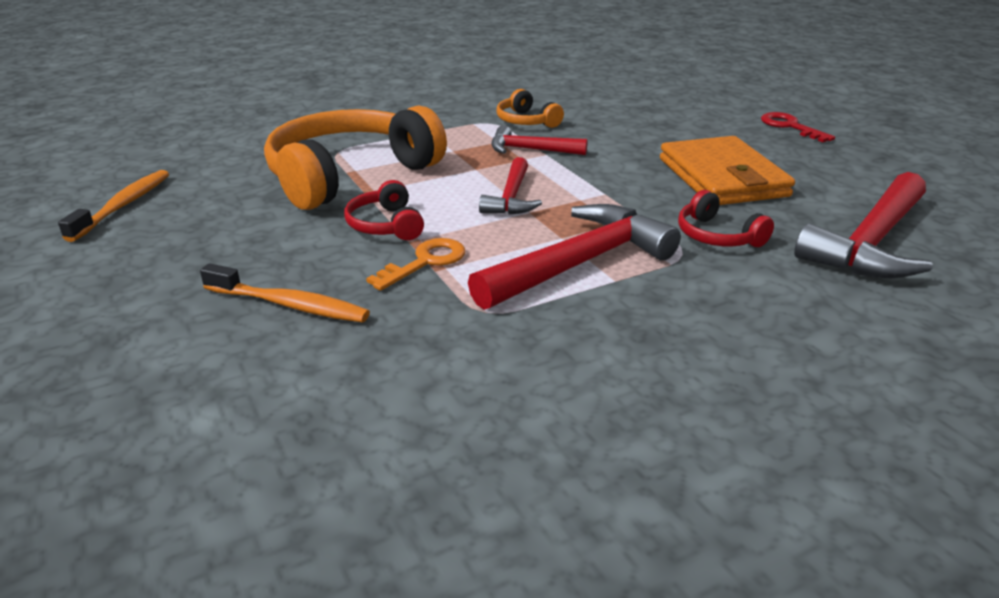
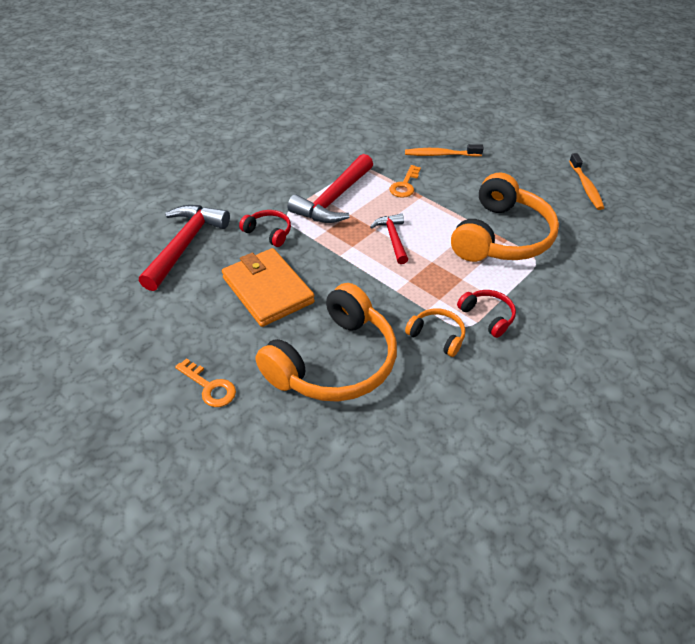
camera: 160 degrees right, 15 degrees up
red headphones [344,180,424,240] -> red headphones moved to [457,290,516,338]
red hammer [491,125,588,155] -> none
red key [761,112,835,142] -> orange key [175,358,236,407]
none -> orange headphones [256,283,397,402]

